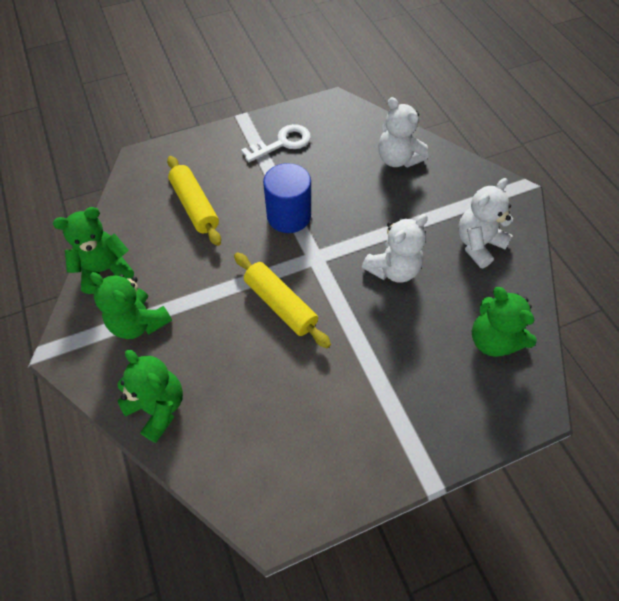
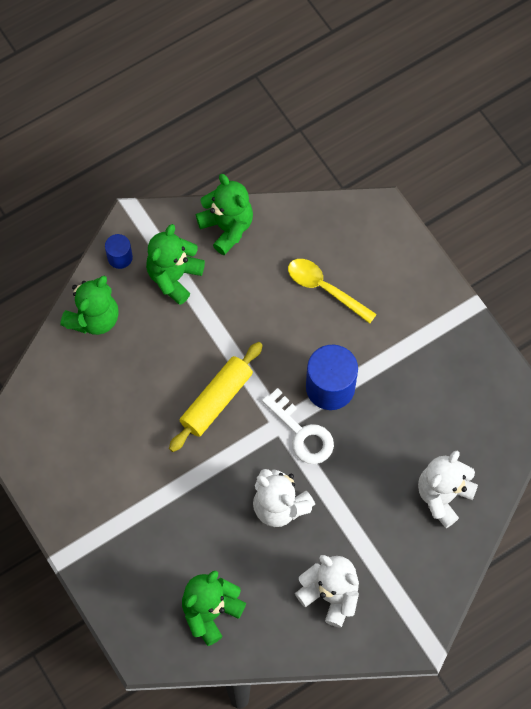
camera: 80 degrees right, 10 degrees up
yellow rolling pin [167,156,221,246] -> yellow spoon [288,259,377,324]
white key [241,124,311,162] -> white key moved to [262,388,334,464]
none -> blue cylinder [105,234,133,269]

